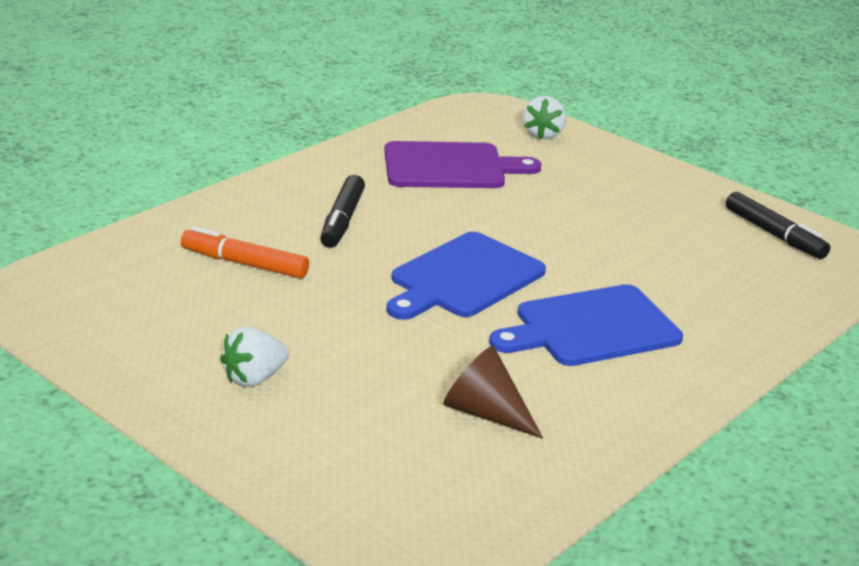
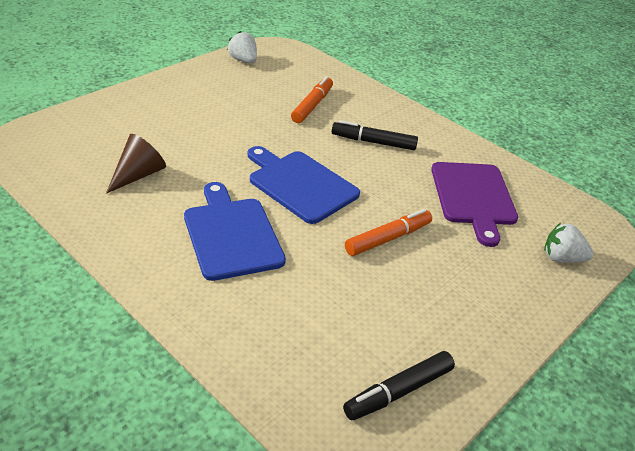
camera: 90 degrees right, 10 degrees up
white strawberry [220,327,289,387] -> white strawberry moved to [228,31,257,63]
none -> orange marker [345,209,432,256]

